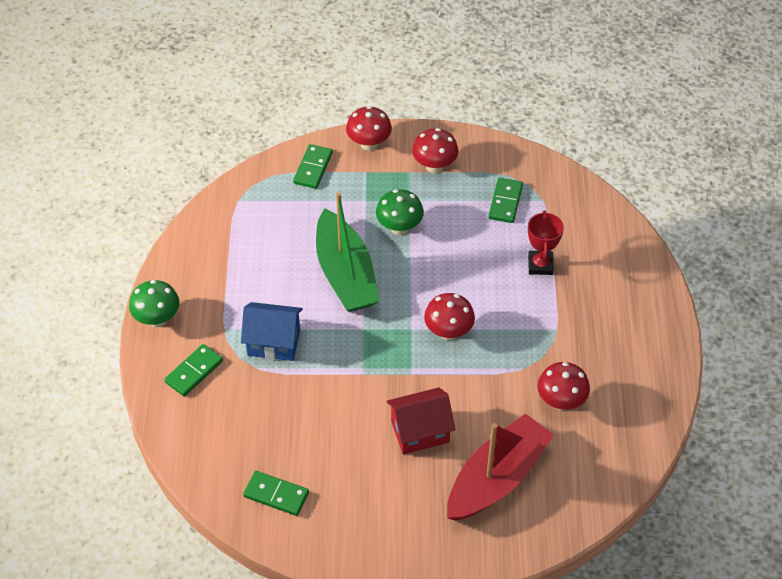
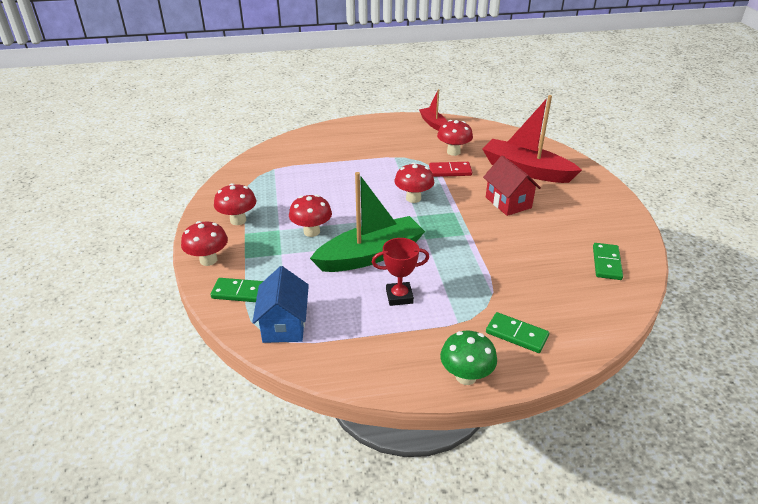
camera: 100 degrees left, 15 degrees down
blue house [241,302,303,361] -> blue house moved to [252,266,309,343]
green mushroom [376,189,424,235] -> red mushroom [289,195,332,237]
green domino [488,178,523,223] -> none
red trophy [528,210,564,275] -> red trophy moved to [372,238,429,306]
none -> red boat [419,89,447,131]
none -> red domino [429,162,472,177]

